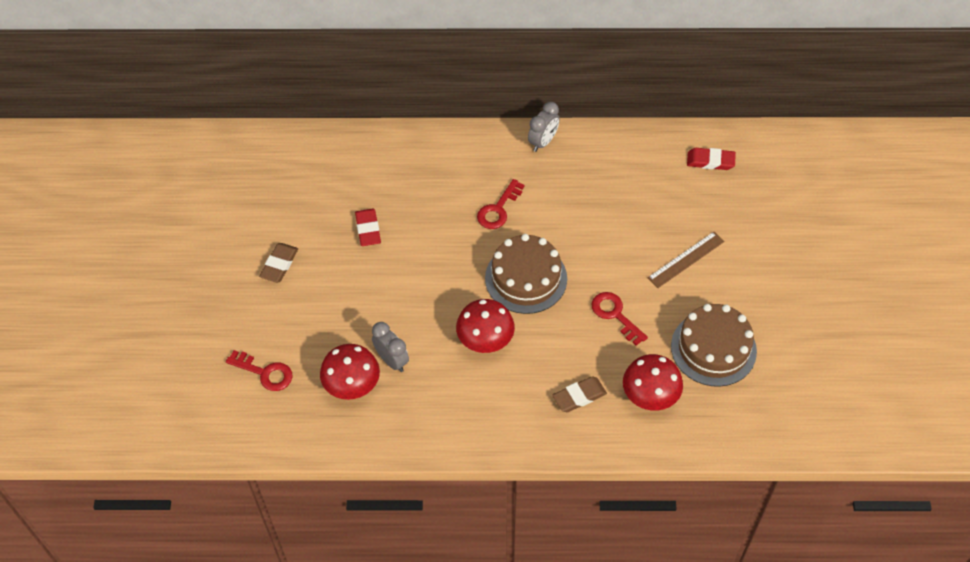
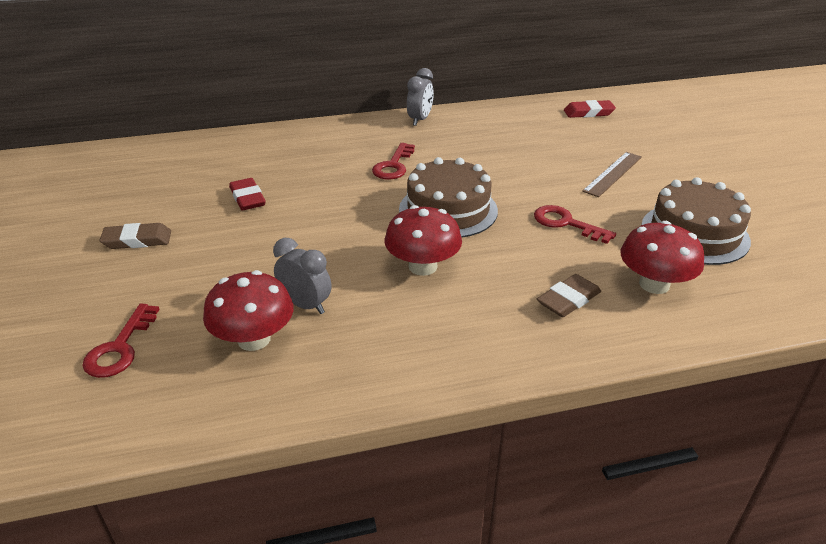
camera: 15 degrees left, 20 degrees down
red key [226,350,293,391] -> red key turned 90 degrees clockwise [82,304,160,378]
brown eraser [259,243,298,283] -> brown eraser turned 75 degrees clockwise [100,223,171,249]

